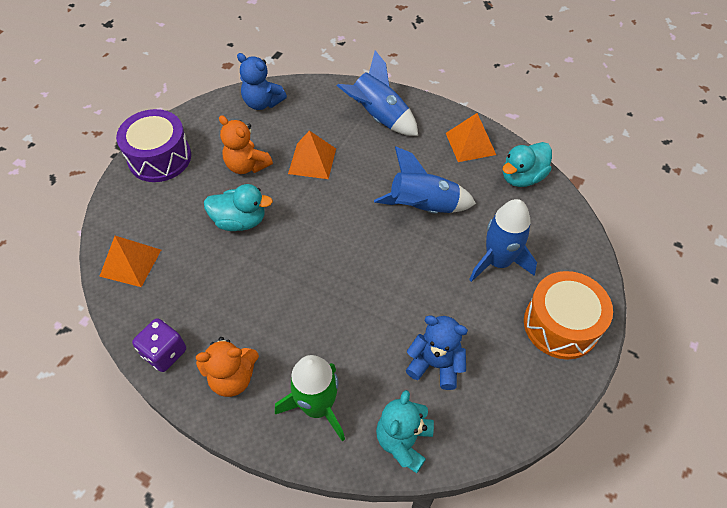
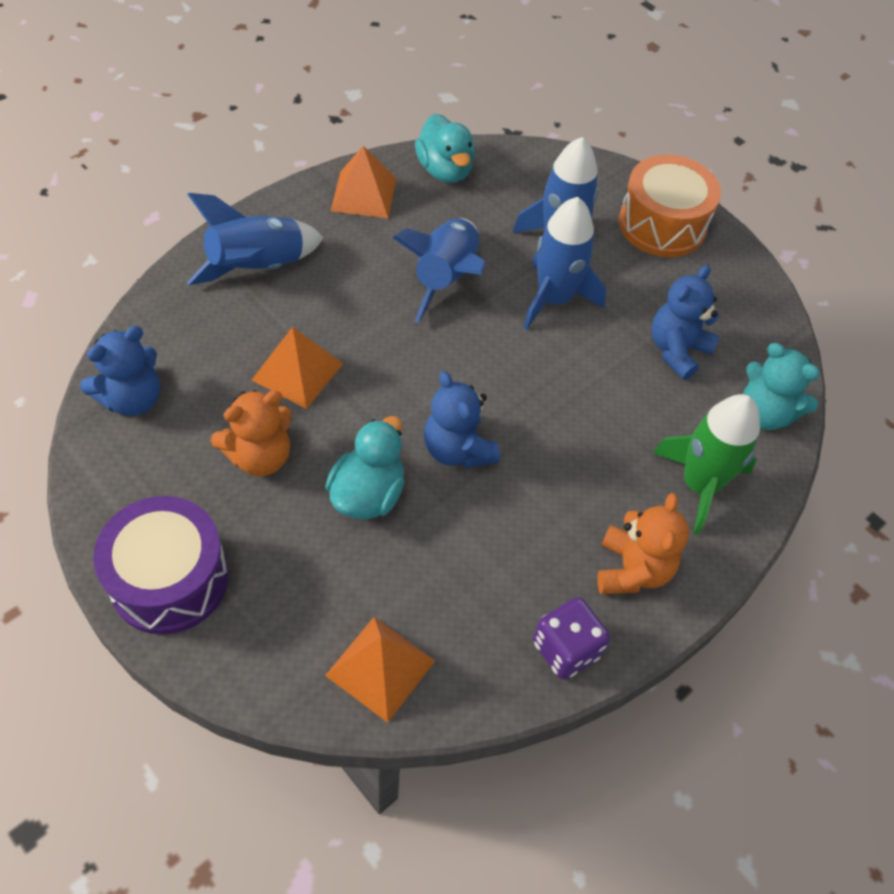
camera: 75 degrees left, 0 degrees up
none -> blue teddy bear [424,371,500,468]
none -> blue rocket [523,197,606,330]

